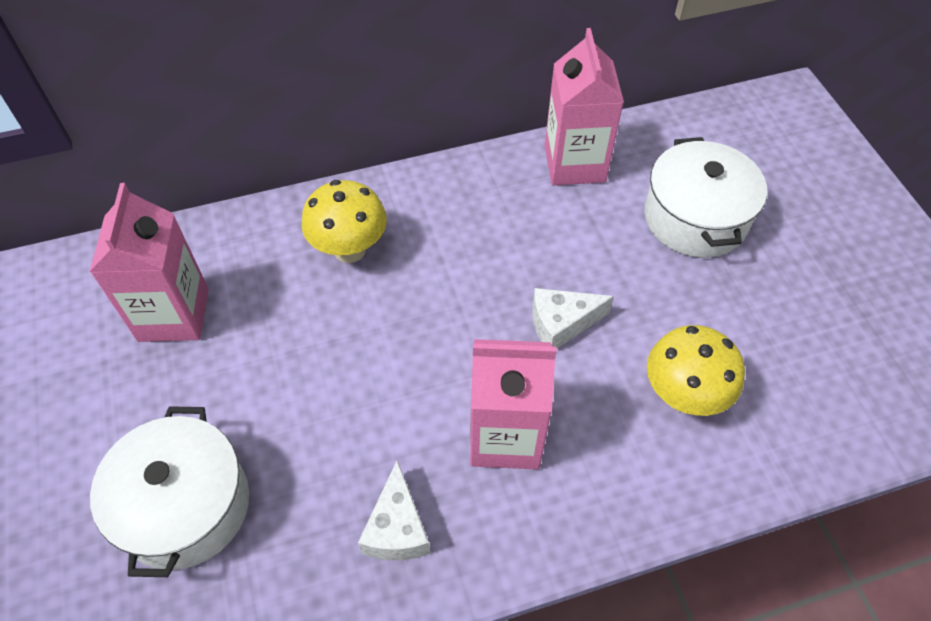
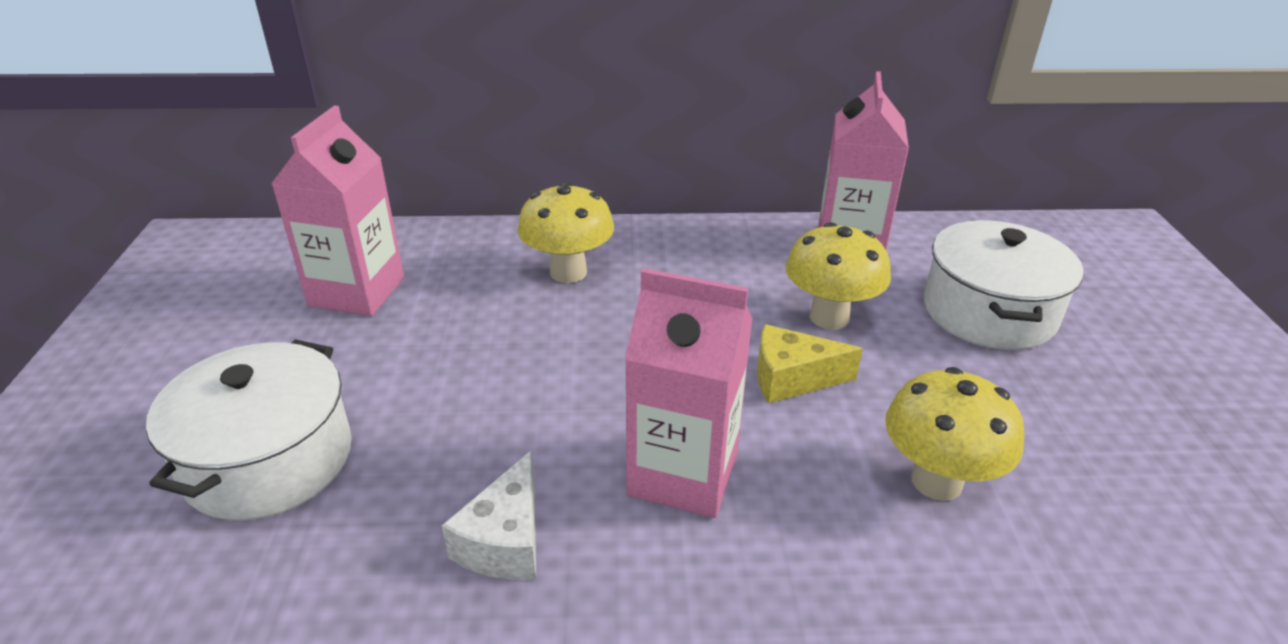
camera: 15 degrees right, 20 degrees down
white cheese [532,288,614,348] -> yellow cheese [757,324,863,403]
none -> yellow mushroom [786,222,891,330]

